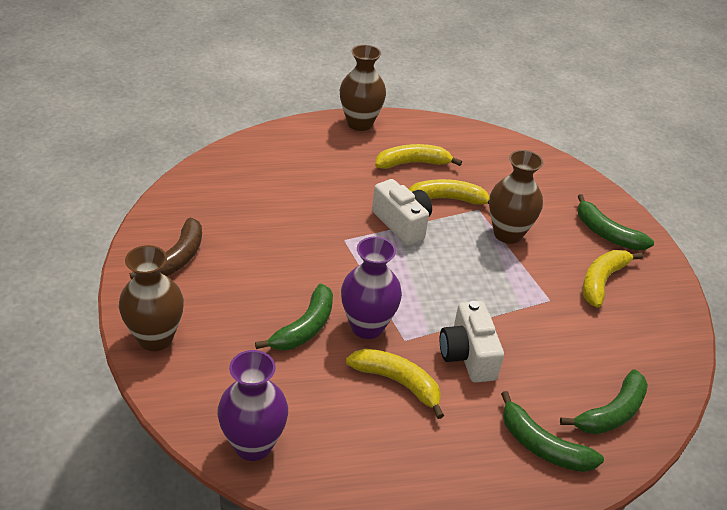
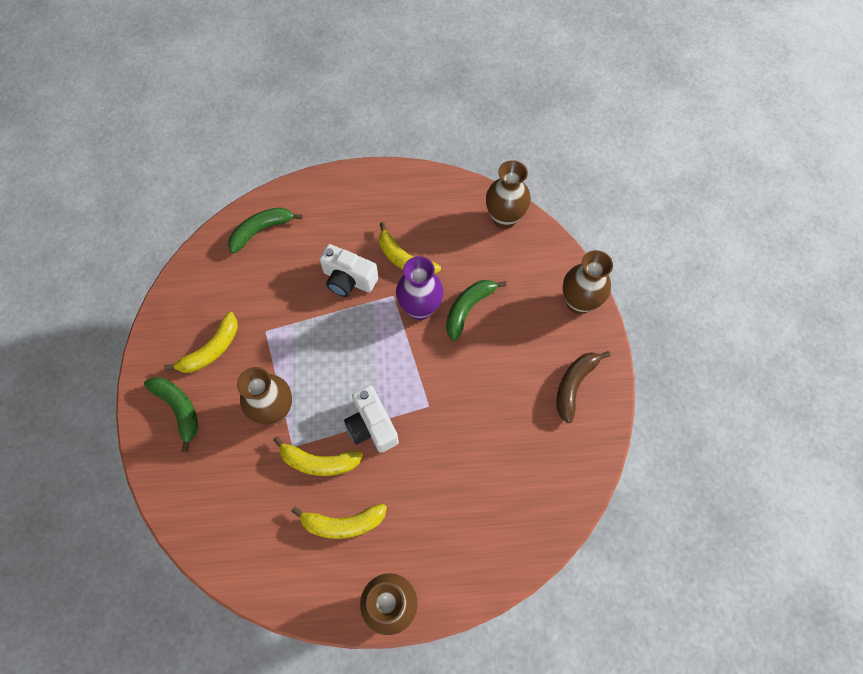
camera: 170 degrees left, 25 degrees up
purple vase [217,350,288,461] -> brown vase [486,160,531,229]
white camera [440,301,504,383] -> white camera turned 120 degrees clockwise [319,244,378,297]
green banana [501,391,604,472] -> none

